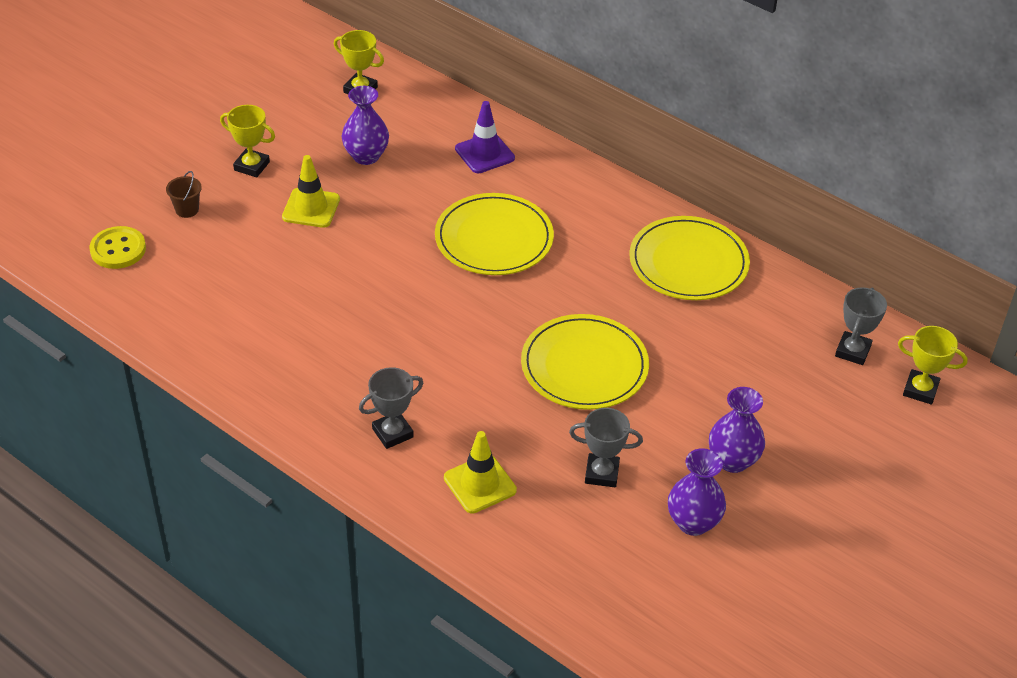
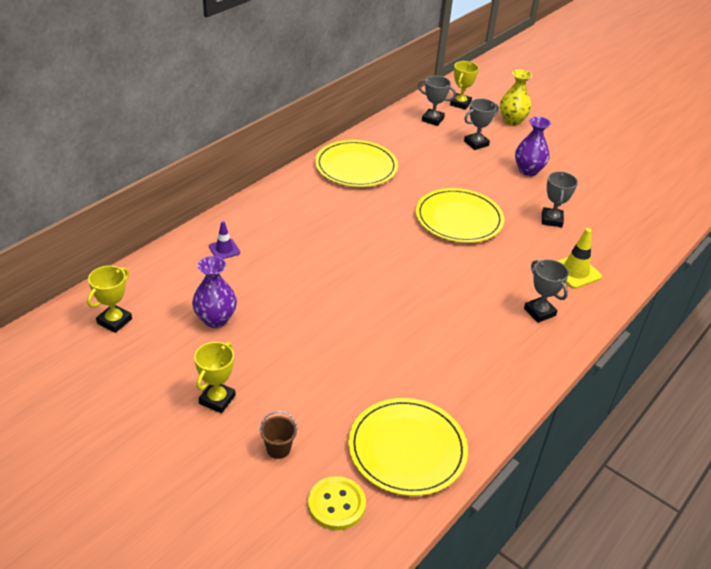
camera: 90 degrees left, 5 degrees down
yellow traffic cone [282,155,340,228] -> none
yellow plate [435,193,554,275] -> yellow plate moved to [348,398,468,496]
purple traffic cone [455,101,515,173] -> purple traffic cone [209,221,240,259], size x0.64
purple vase [668,448,726,536] -> none
none -> grey trophy [464,98,499,150]
none -> yellow vase [500,69,532,126]

